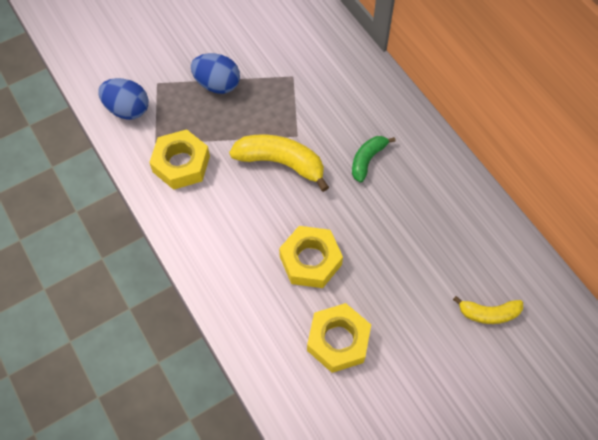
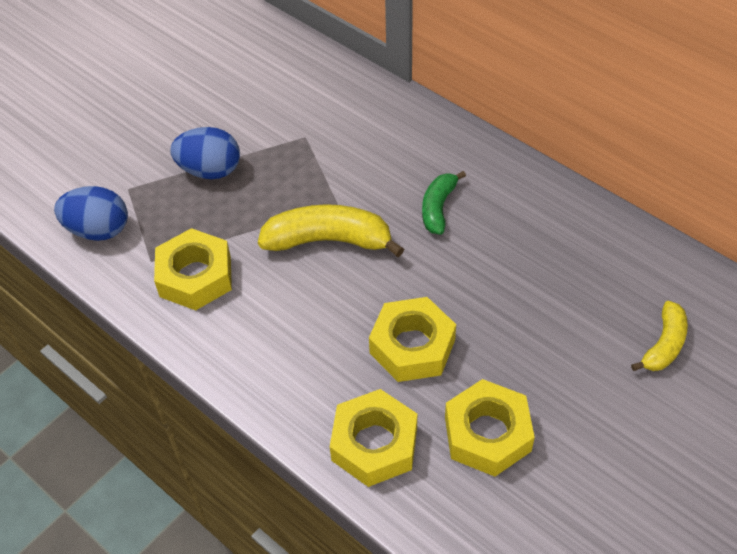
camera: 15 degrees left, 10 degrees down
yellow banana [453,296,523,324] -> yellow banana turned 45 degrees counterclockwise [631,301,688,371]
none -> yellow nut [330,389,417,487]

